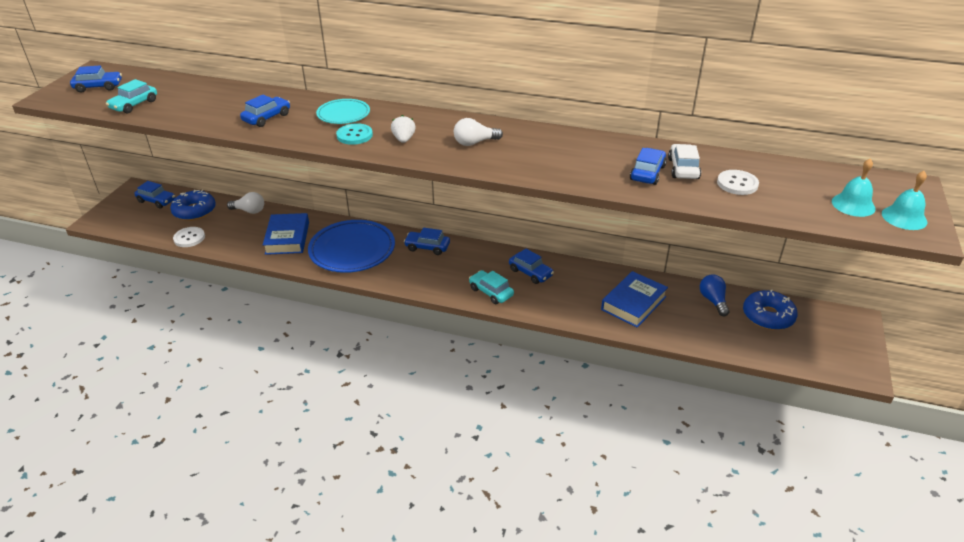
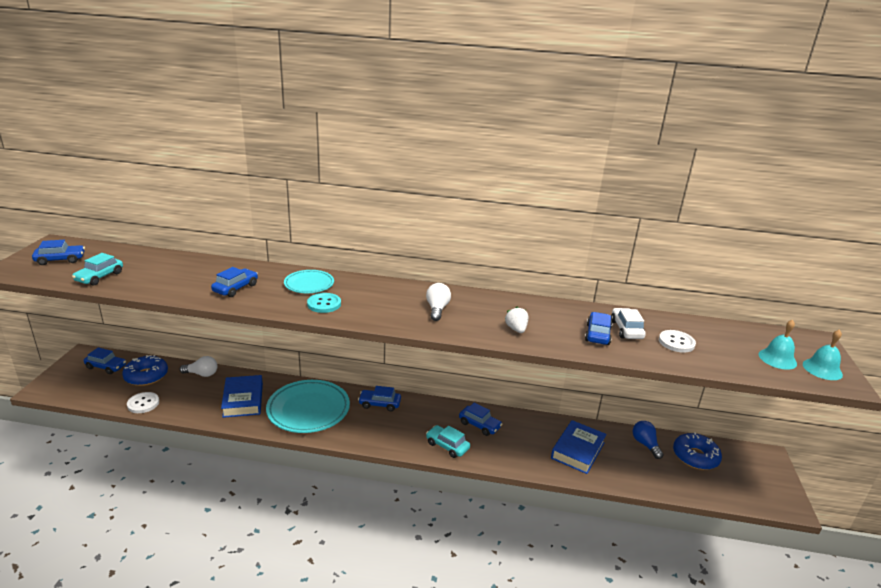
camera: 10 degrees left, 10 degrees down
blue plate [308,220,395,273] -> turquoise plate [266,380,350,433]
white strawberry [391,115,416,143] -> white strawberry moved to [505,306,528,333]
white light bulb [454,118,503,146] -> white light bulb turned 120 degrees clockwise [426,283,451,321]

